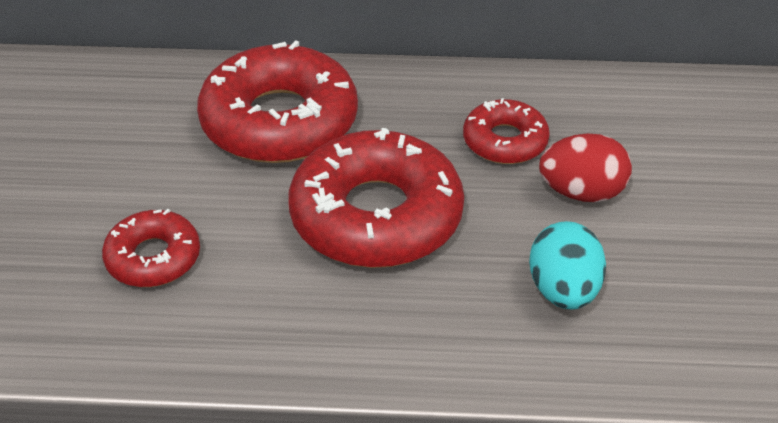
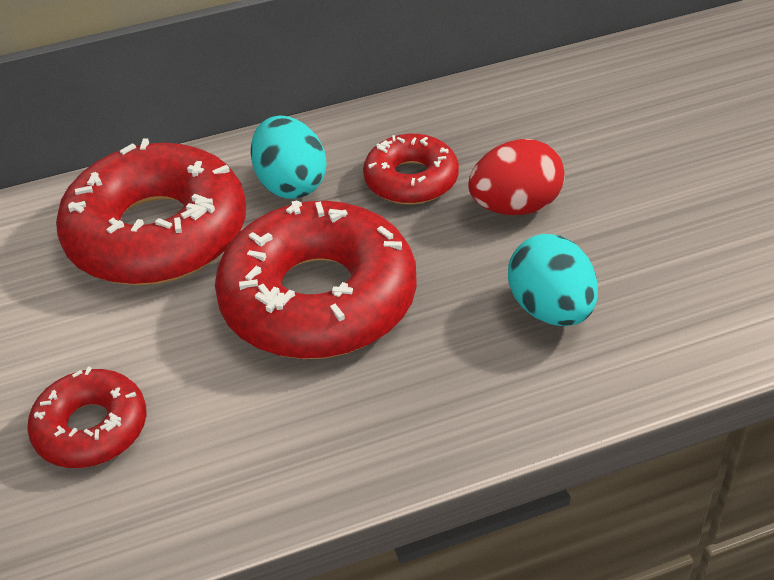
camera: 20 degrees left, 0 degrees up
none -> turquoise egg [251,115,326,199]

